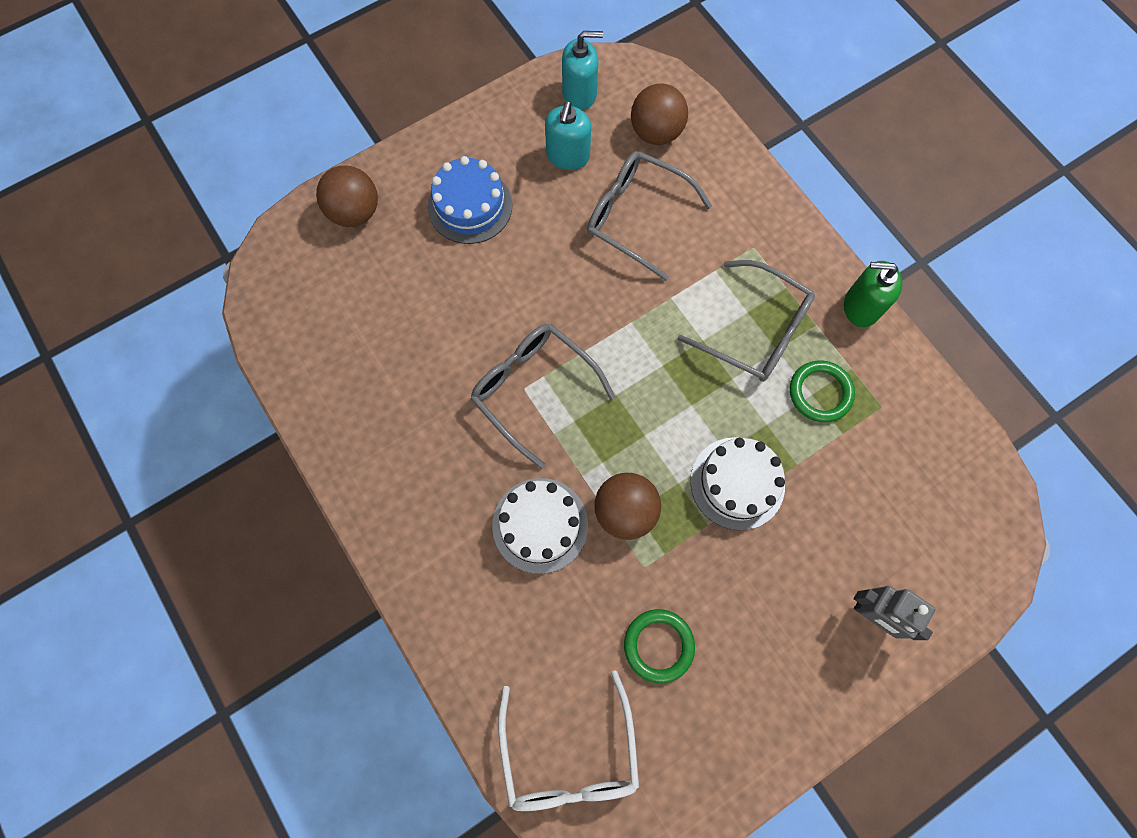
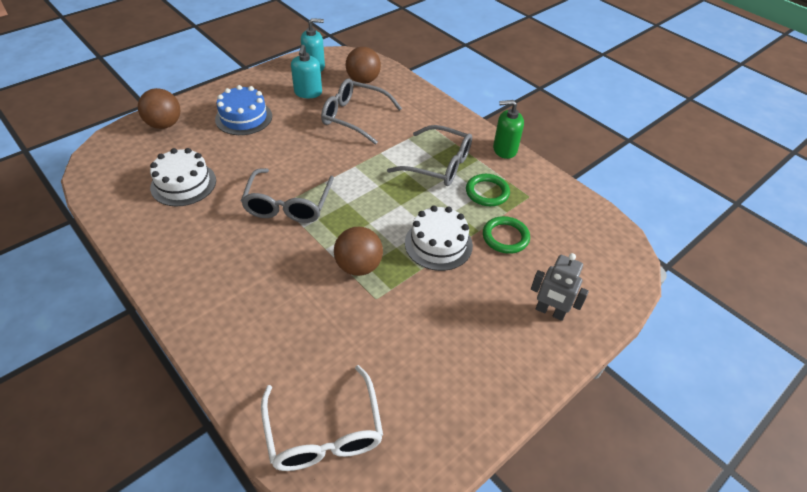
camera: 10 degrees left, 25 degrees down
grey glasses [471,324,615,469] -> grey glasses turned 120 degrees counterclockwise [241,168,334,223]
white cake [492,478,588,574] -> white cake moved to [150,148,216,206]
green ring [624,609,695,683] -> green ring moved to [483,216,530,254]

